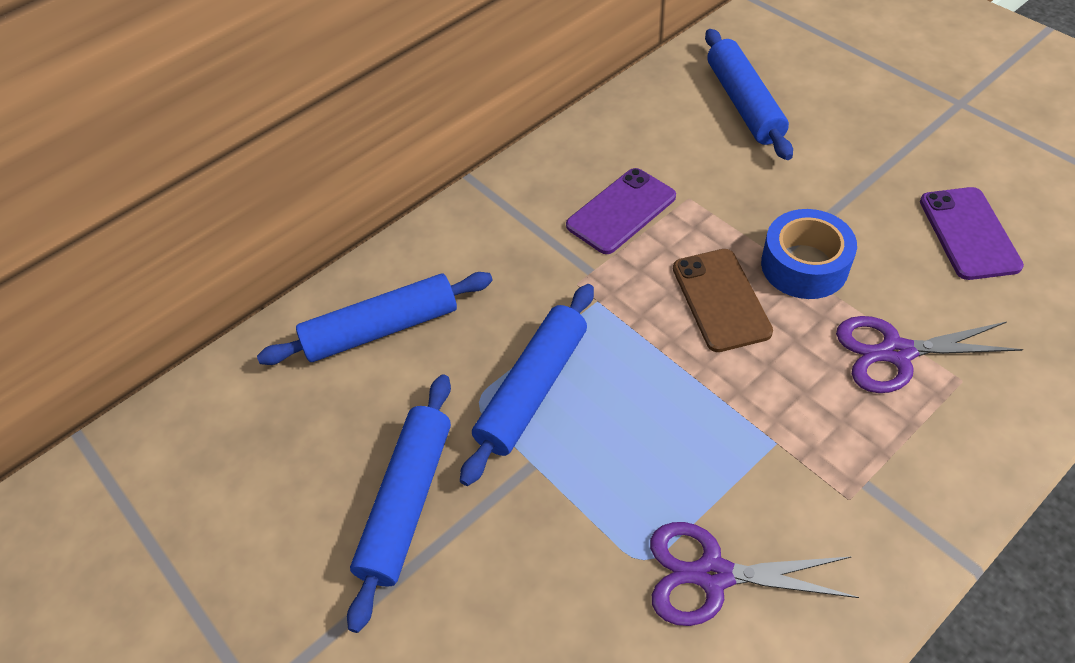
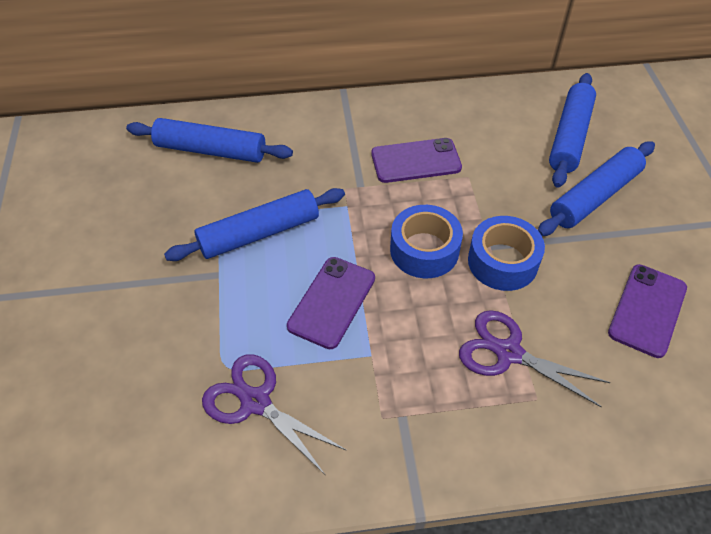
camera: 30 degrees right, 0 degrees up
blue rolling pin [347,374,451,633] -> blue rolling pin moved to [538,141,655,236]
brown phone [673,249,773,352] -> blue tape [390,205,463,278]
none -> purple phone [287,257,375,349]

